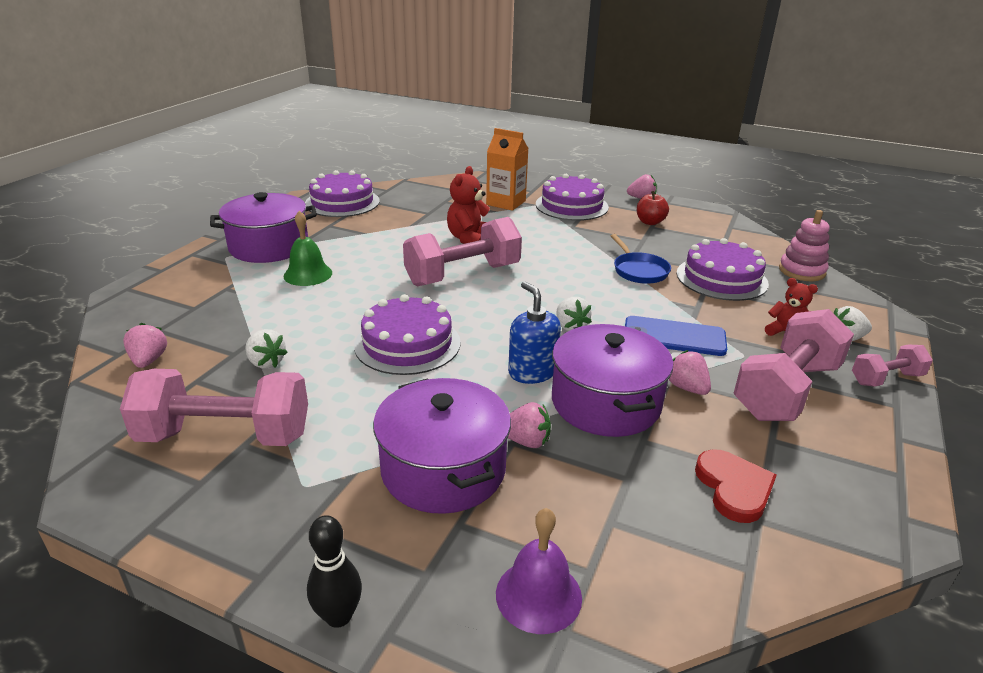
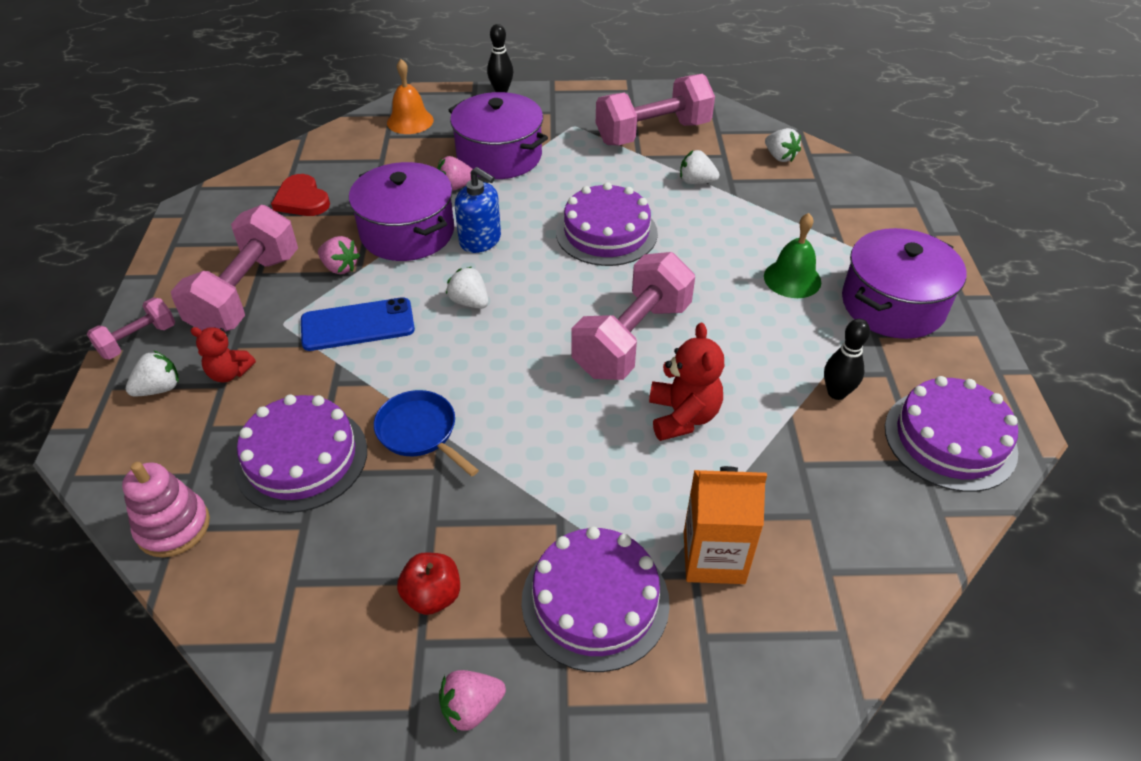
camera: 155 degrees right, 15 degrees up
pink strawberry [123,323,167,368] -> white strawberry [765,128,801,162]
purple bell [496,508,582,634] -> orange bell [387,59,434,134]
none -> black bowling pin [824,319,870,400]

